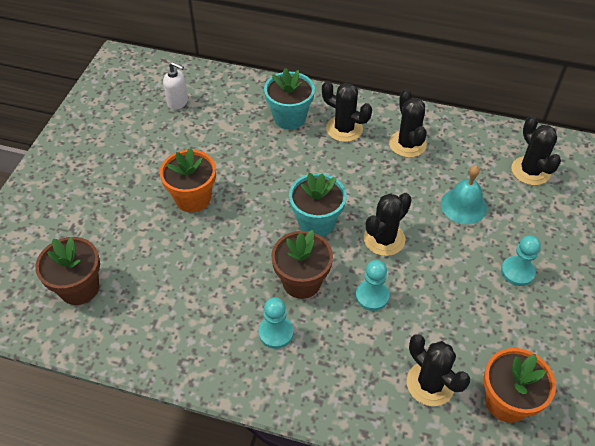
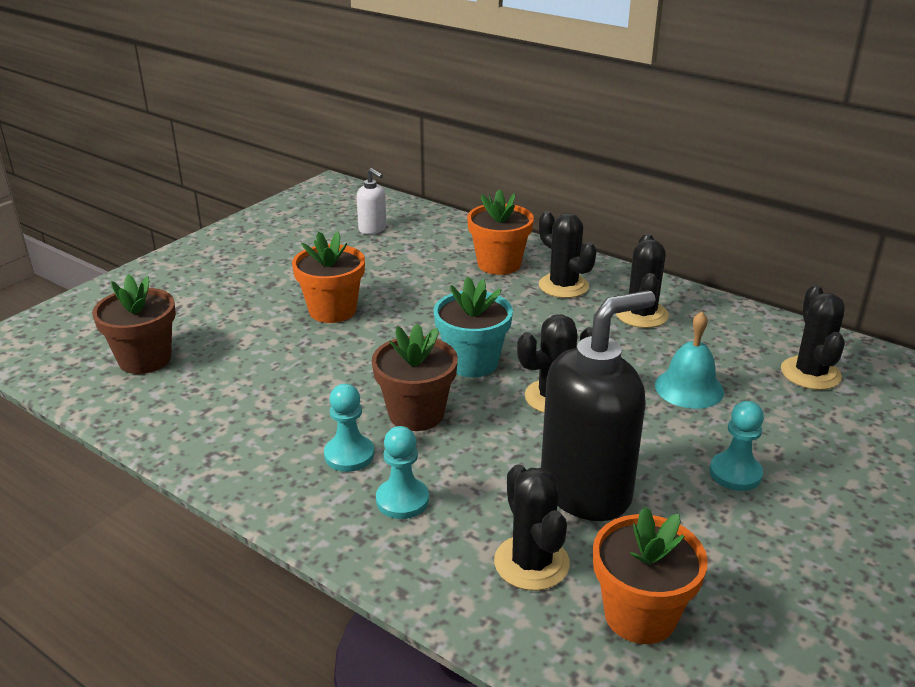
camera: 20 degrees right, 20 degrees down
turquoise flower pot [264,68,315,130] -> orange flower pot [467,189,534,275]
turquoise pawn [356,260,390,311] -> turquoise pawn moved to [376,426,429,519]
none -> black soap dispenser [541,290,656,521]

